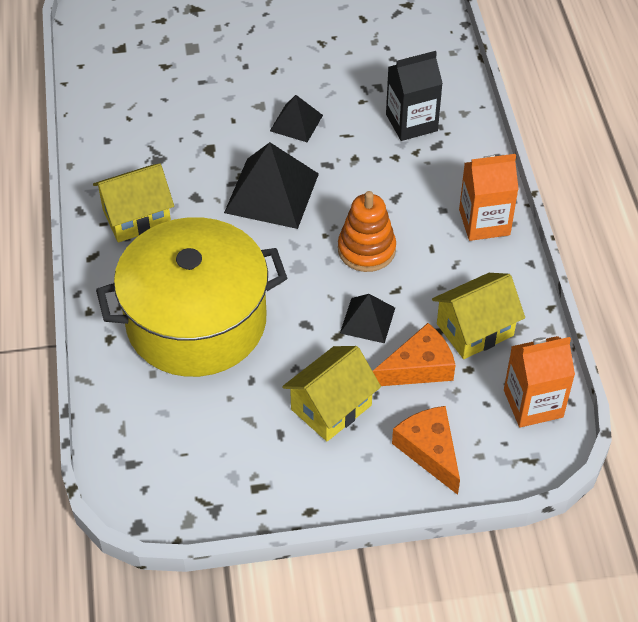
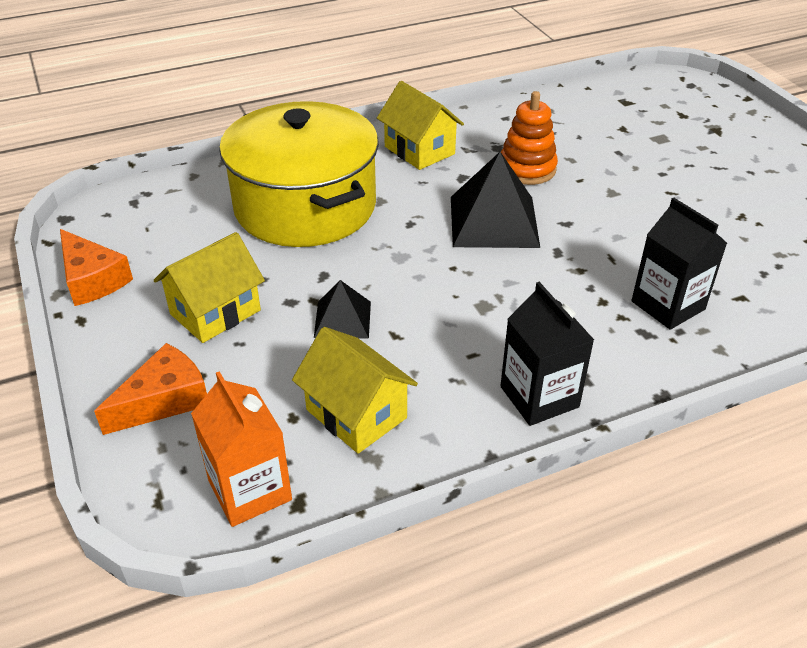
camera: 75 degrees right, 10 degrees down
black pyramid [270,95,323,142] -> none
yellow house [282,346,381,441] -> yellow house turned 75 degrees counterclockwise [154,232,265,343]
orange stacking toy [338,191,396,272] -> orange stacking toy moved to [501,91,558,185]
orange cheese [373,323,455,386] -> orange cheese moved to [60,229,133,306]
orange carton [459,154,518,241] -> black carton [500,282,594,426]

